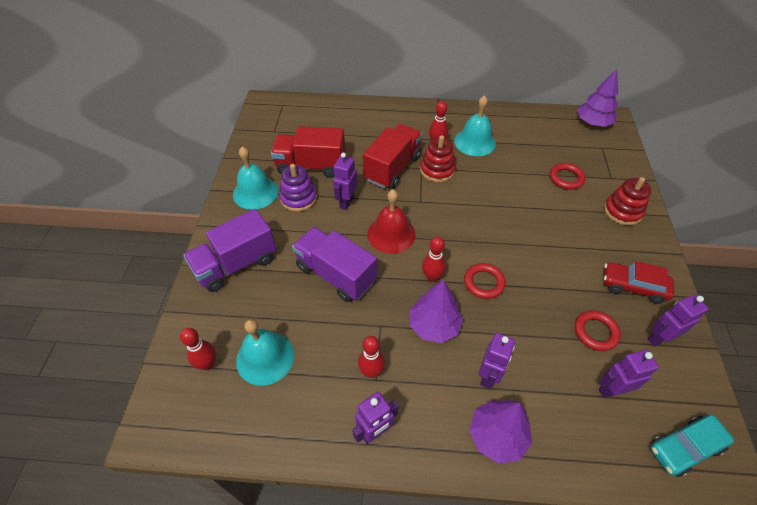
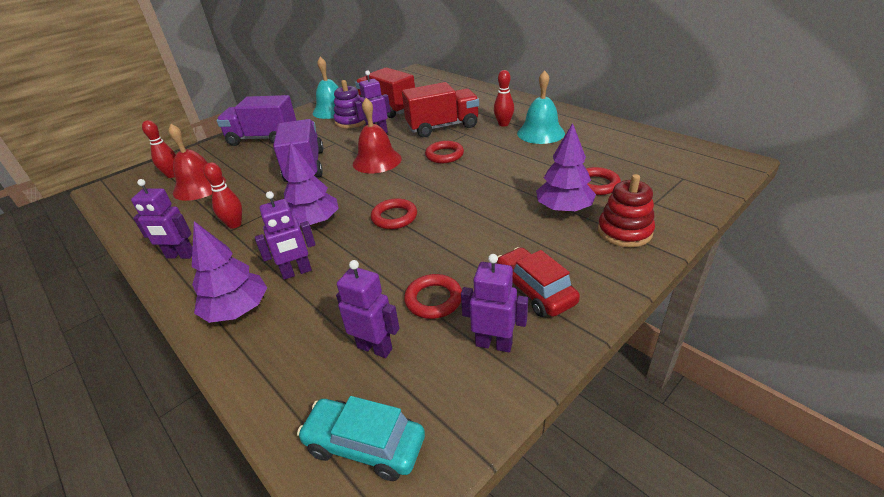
camera: 45 degrees right, 15 degrees down
turquoise bell [236,319,294,386] -> red bell [168,124,226,201]
red stacking toy [420,135,456,182] -> none
red bowling pin [422,236,446,282] -> none
purple tree [577,69,618,127] -> purple tree moved to [536,123,596,213]
none -> red ring [425,141,464,163]

